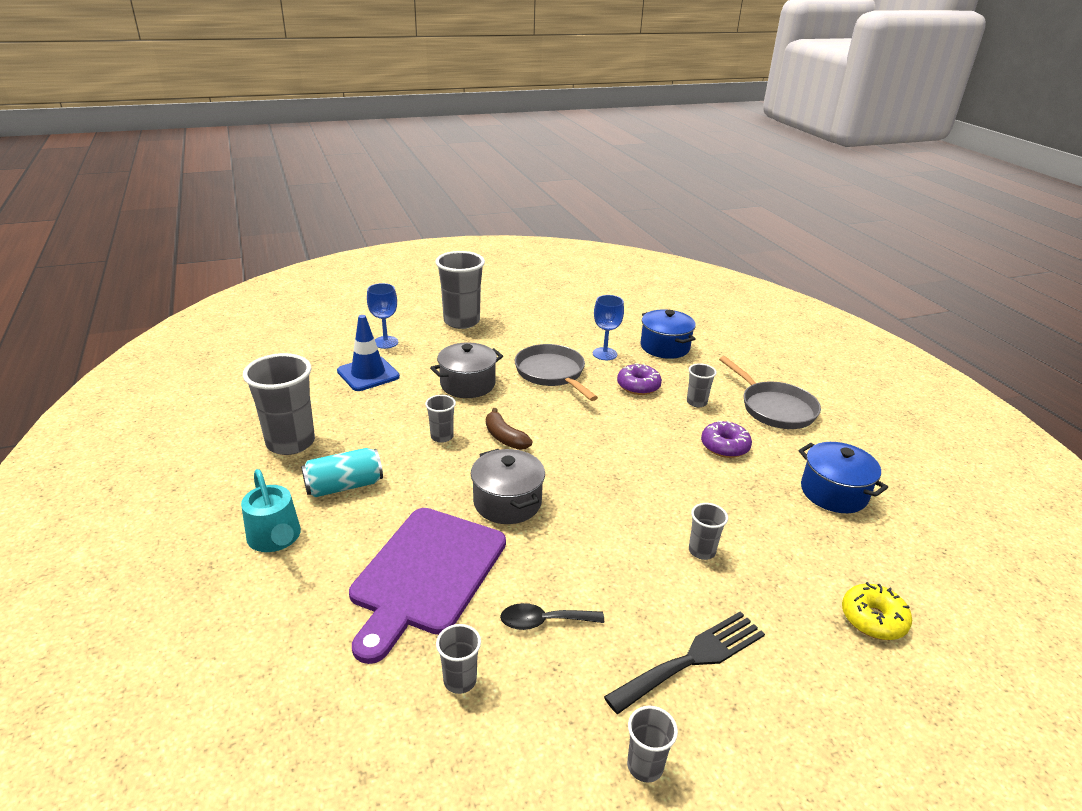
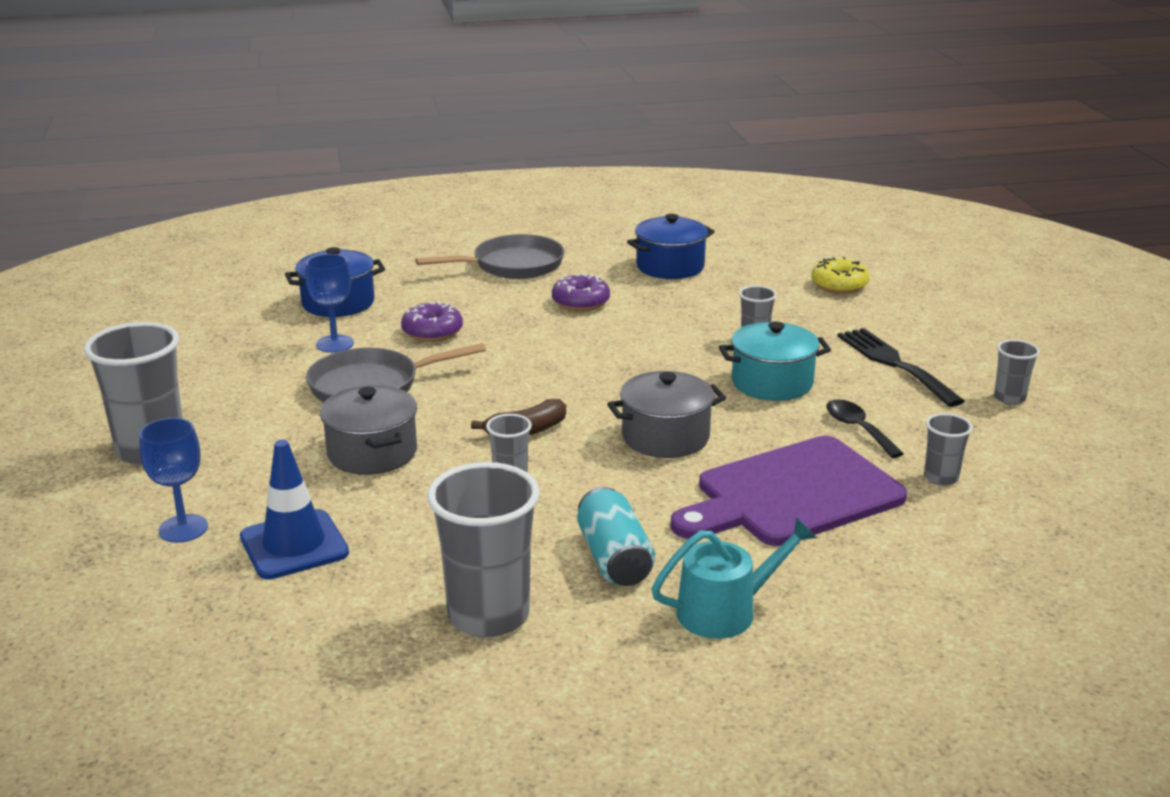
camera: 80 degrees left, 5 degrees down
purple cutting board [349,508,506,664] -> purple cutting board turned 120 degrees clockwise [670,436,907,546]
black spoon [500,603,604,630] -> black spoon turned 150 degrees clockwise [826,400,904,458]
grey cup [687,363,717,407] -> none
none -> turquoise pot [719,321,831,401]

